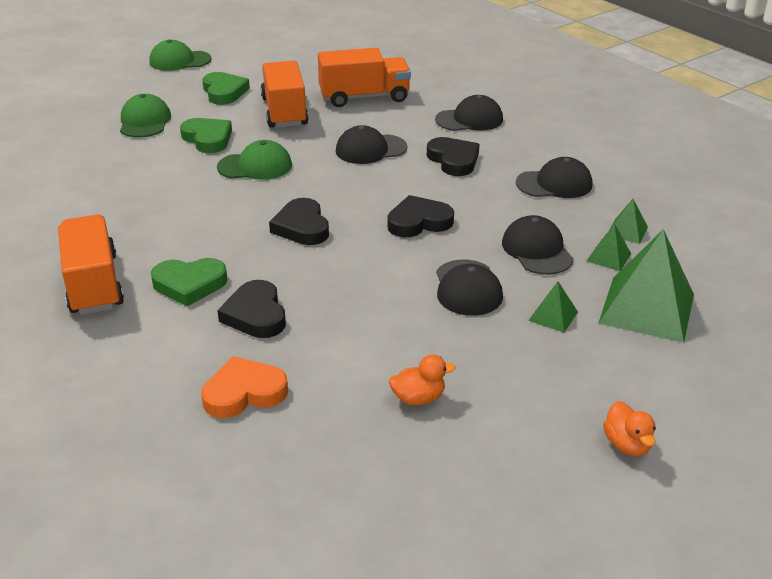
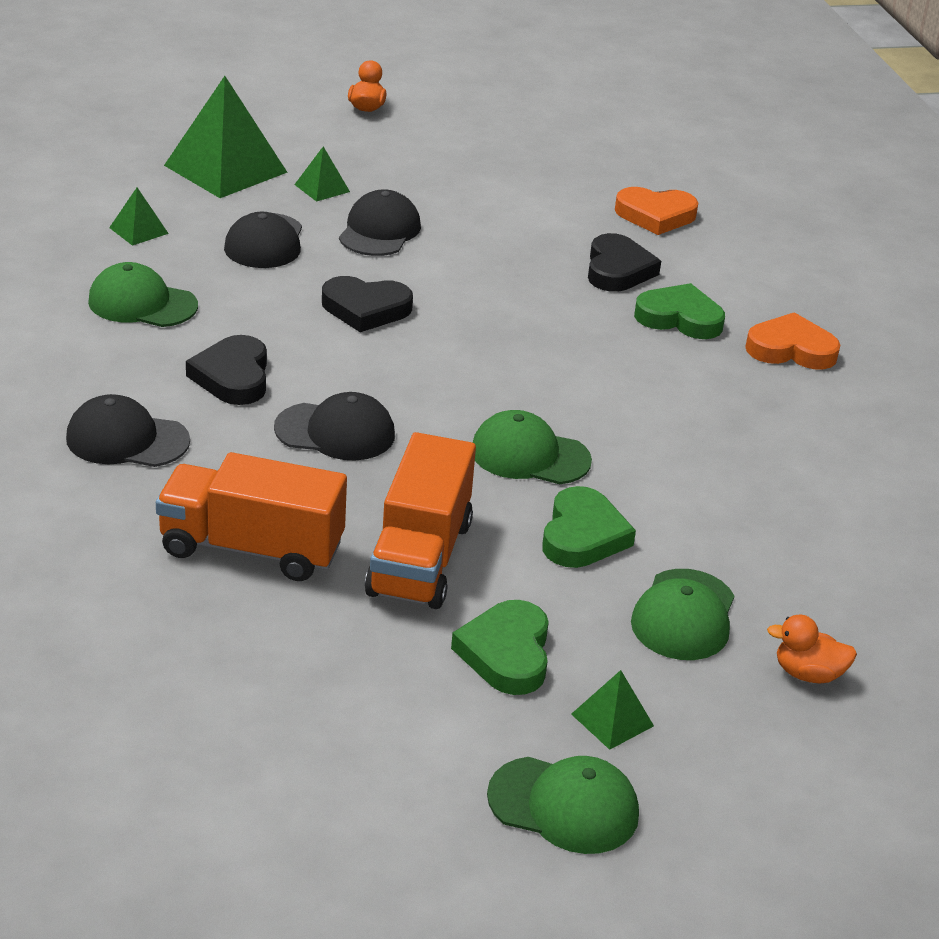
camera: 160 degrees left, 0 degrees up
orange truck [58,214,124,315] -> orange heart [745,312,840,369]
green heart [180,118,232,153] -> green heart turned 150 degrees counterclockwise [542,486,636,568]
black heart [269,198,329,245] -> none
orange duck [389,354,456,405] -> orange duck moved to [767,614,857,683]
black cap [516,157,593,198] -> green cap [88,262,198,327]
green pyramid [587,224,631,271] -> green pyramid moved to [571,670,654,750]

